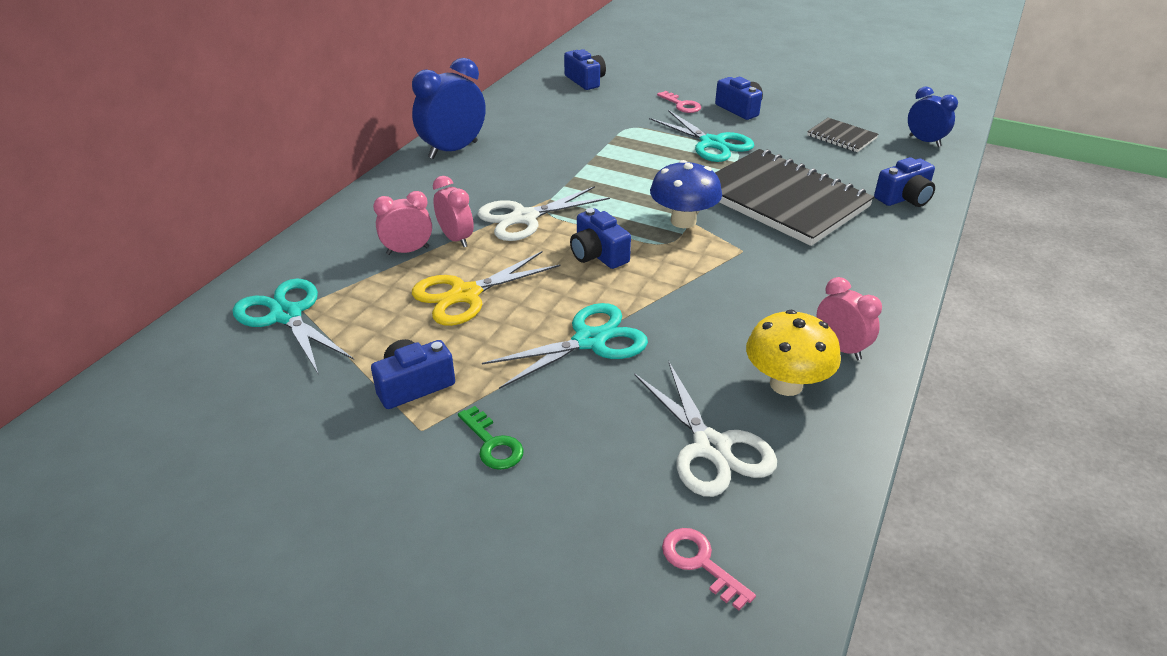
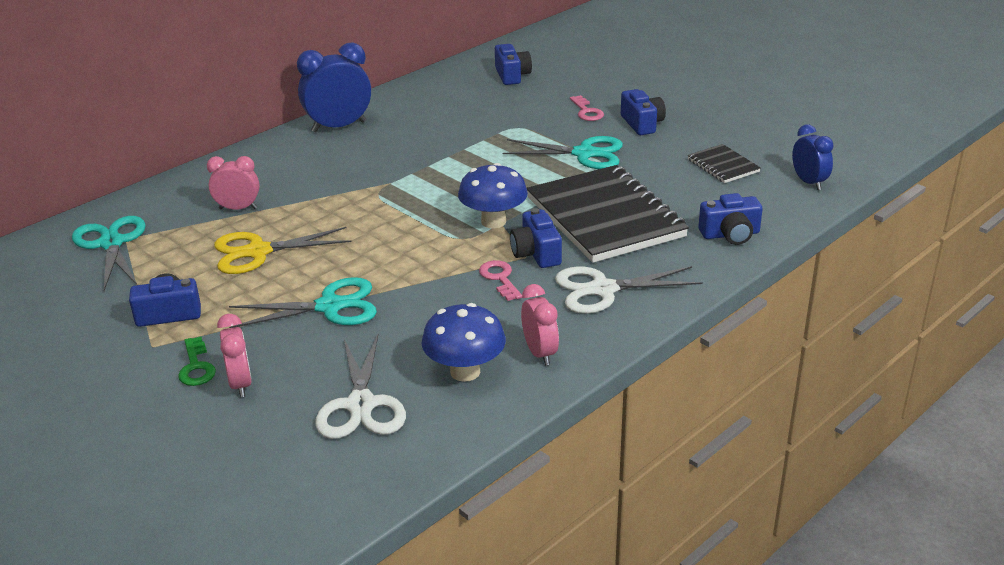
camera: 20 degrees right, 5 degrees down
pink clock [433,176,474,247] -> pink clock moved to [217,314,252,397]
white scissors [478,186,610,241] -> white scissors moved to [555,266,703,314]
blue camera [570,208,631,269] -> blue camera moved to [510,208,562,268]
turquoise scissors [649,110,754,162] -> turquoise scissors turned 60 degrees counterclockwise [502,136,623,169]
pink key [662,528,756,610] -> pink key moved to [479,260,522,301]
yellow mushroom [746,310,841,396] -> blue mushroom [422,303,506,382]

